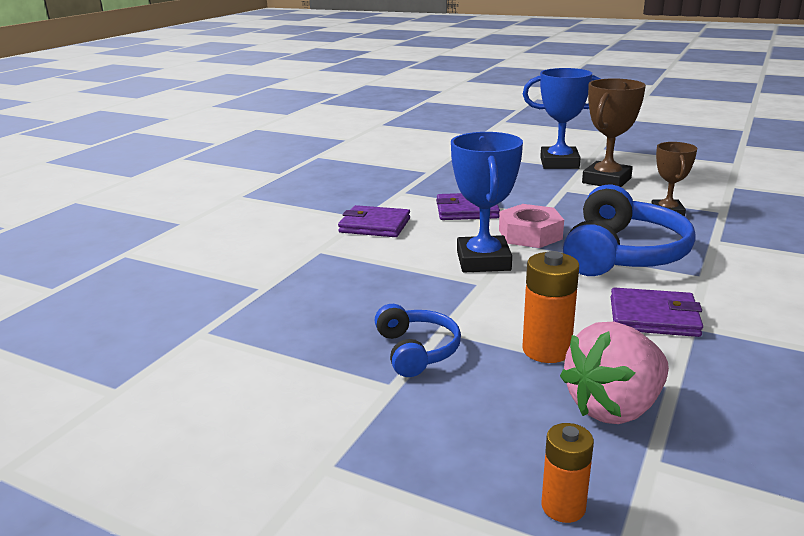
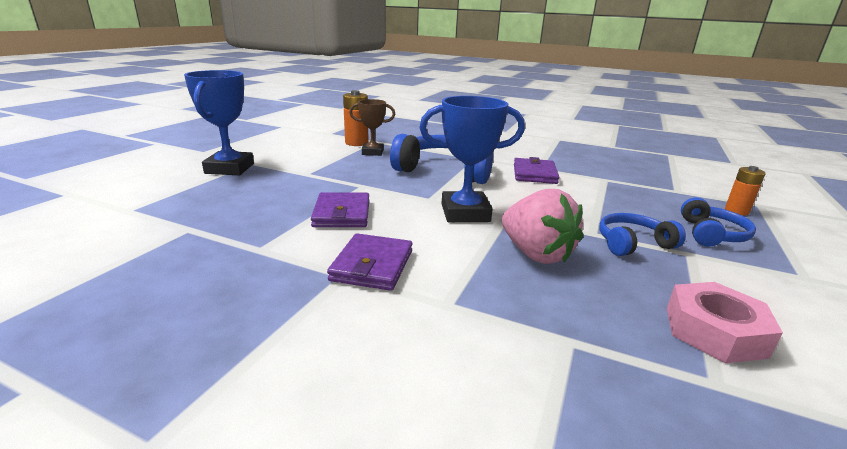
camera: 95 degrees left, 0 degrees up
pink nut [499,204,564,248] -> pink nut moved to [667,282,783,363]
orange battery [522,251,579,363] -> orange battery moved to [343,90,369,146]
pink strawberry [560,322,669,424] -> pink strawberry moved to [502,189,583,264]
brown trophy [582,79,646,187] -> none
none -> blue headphones [681,198,756,247]

